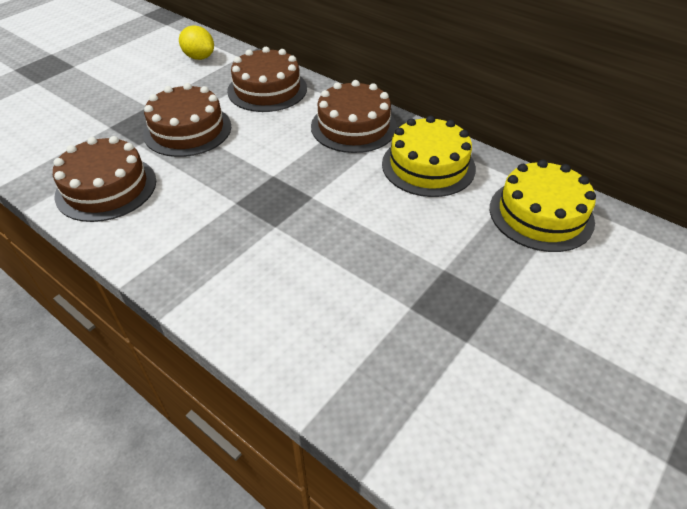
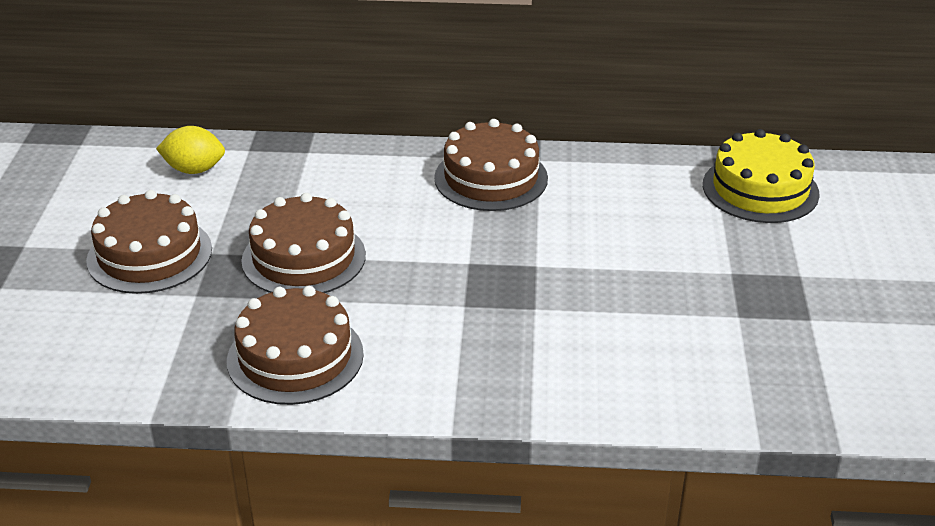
camera: 35 degrees left, 10 degrees down
brown cake [227,47,307,112] -> brown cake moved to [86,190,212,294]
yellow cake [382,115,476,197] -> none

